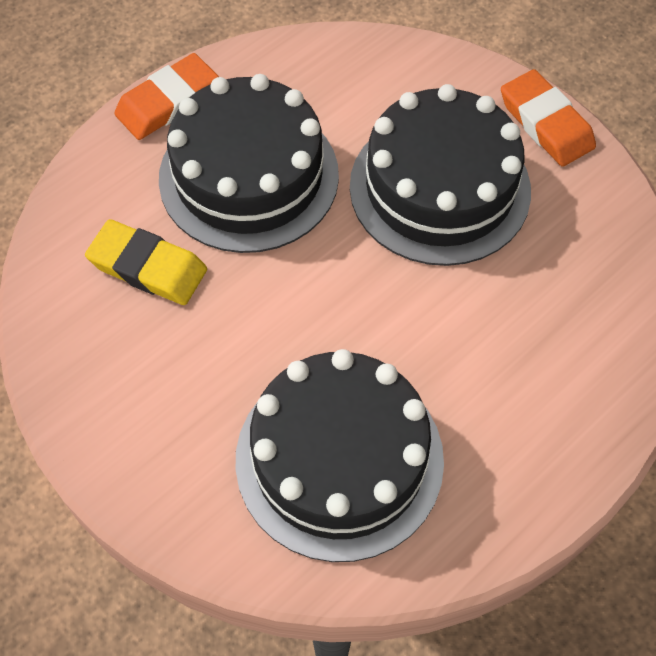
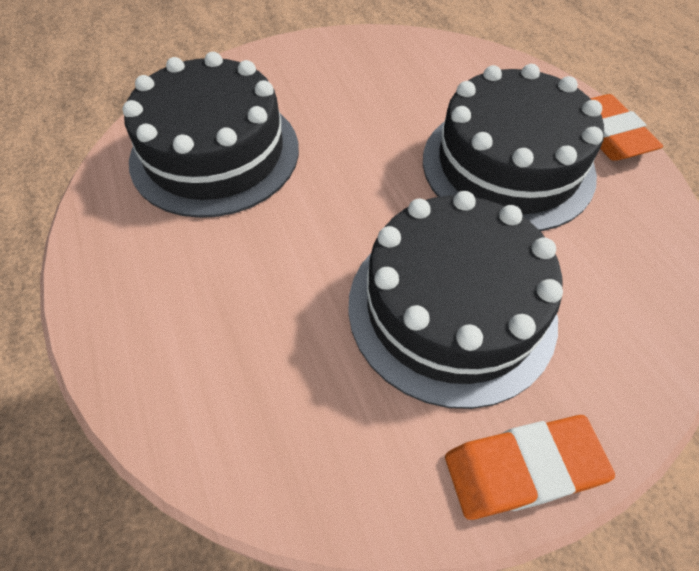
camera: 110 degrees right, 5 degrees down
yellow eraser [85,219,207,305] -> none

